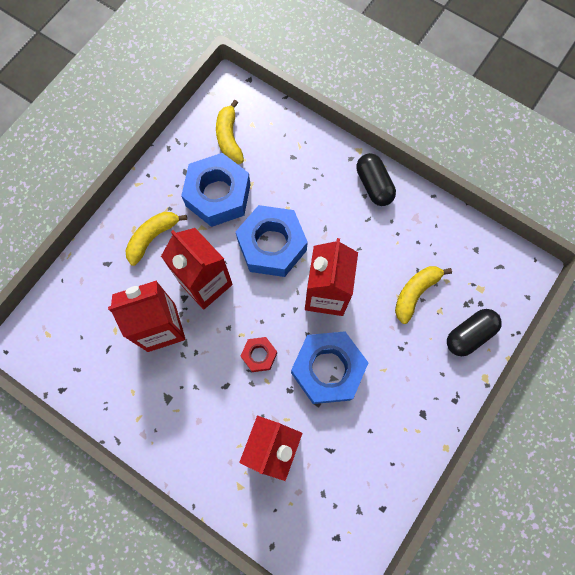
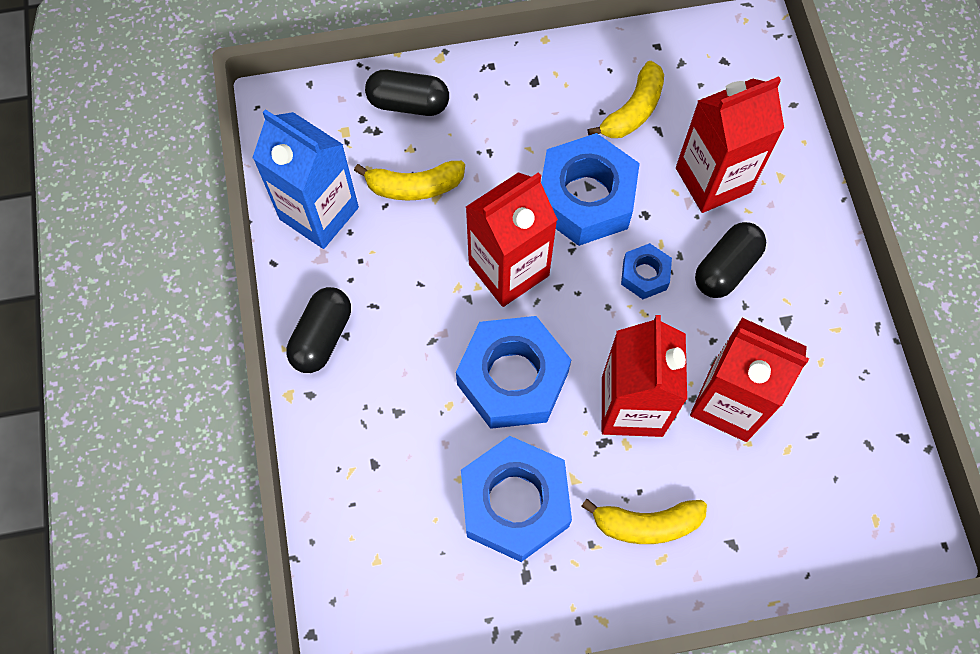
camera: 135 degrees left, 5 degrees down
yellow banana [216,100,244,164] -> yellow banana moved to [587,61,664,138]
red nut [241,337,277,372] -> blue nut [621,243,672,299]
none -> blue carton [252,109,359,249]
none -> black capsule [695,222,766,298]

